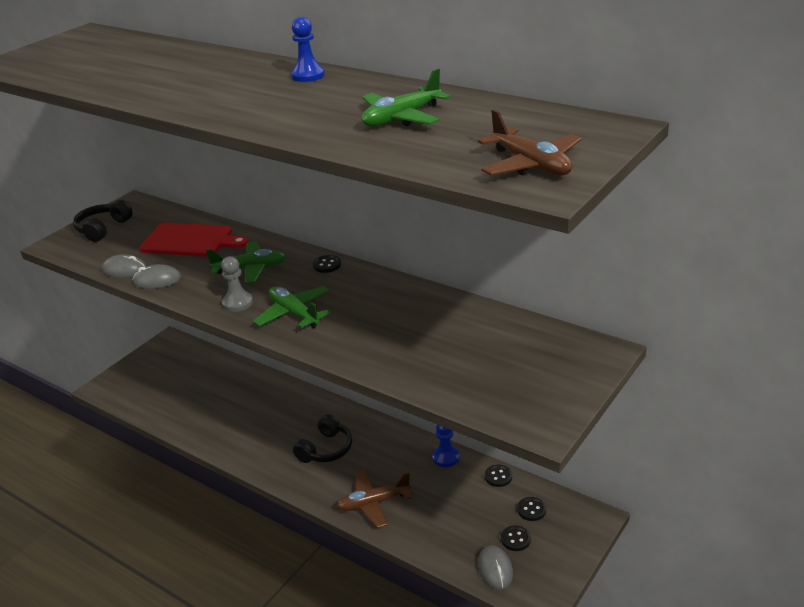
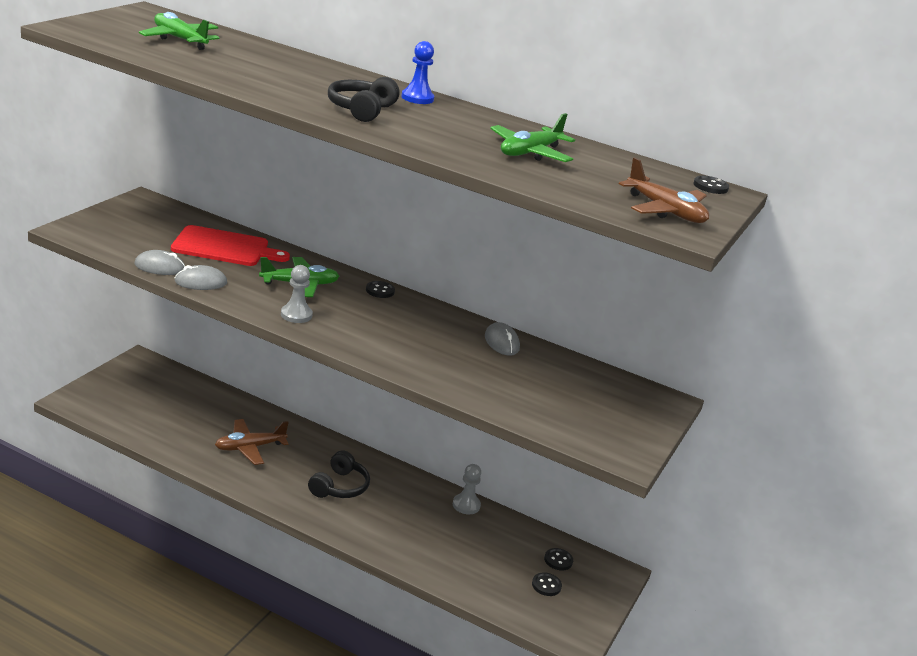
camera: 15 degrees left, 5 degrees down
black headphones [73,200,133,242] -> black headphones moved to [328,77,400,122]
green plane [253,286,330,328] -> green plane moved to [139,12,219,50]
brown plane [336,470,412,528] -> brown plane moved to [215,419,289,465]
blue pawn [432,425,460,467] -> grey pawn [453,464,481,514]
grey mouse [478,545,513,589] -> grey mouse moved to [485,322,520,356]
black button [485,465,512,487] -> black button moved to [694,176,729,194]

